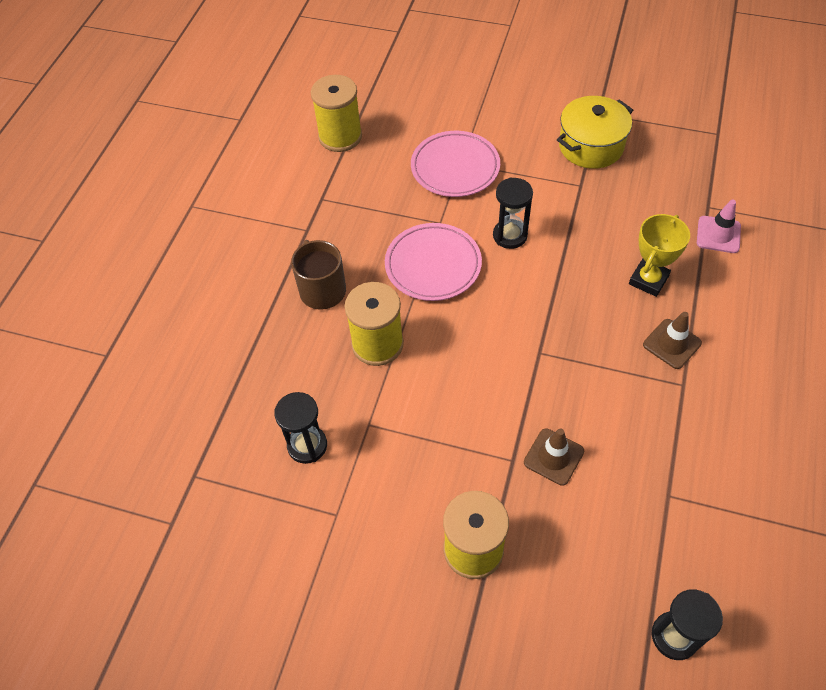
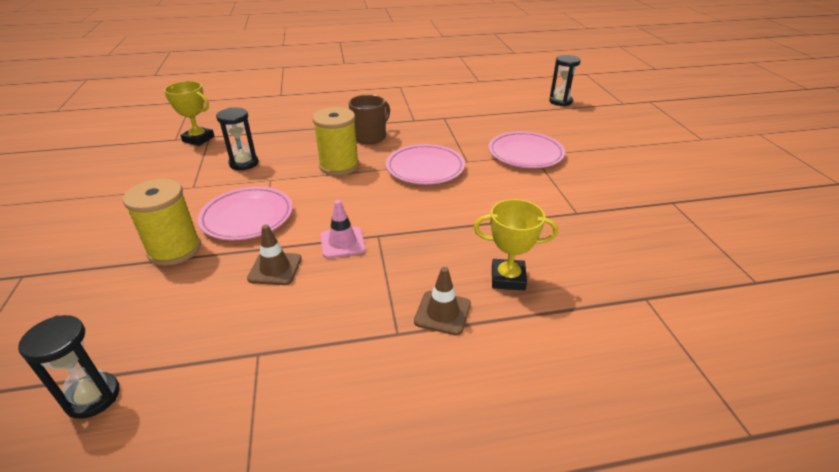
camera: 60 degrees right, 20 degrees down
yellow spool [311,75,362,152] -> none
black hourglass [493,177,533,249] -> black hourglass moved to [549,55,581,106]
yellow pot [557,96,633,169] -> none
pink traffic cone [697,200,741,253] -> pink traffic cone moved to [320,200,366,258]
none -> yellow trophy [164,81,215,146]
none -> pink plate [198,186,293,240]

